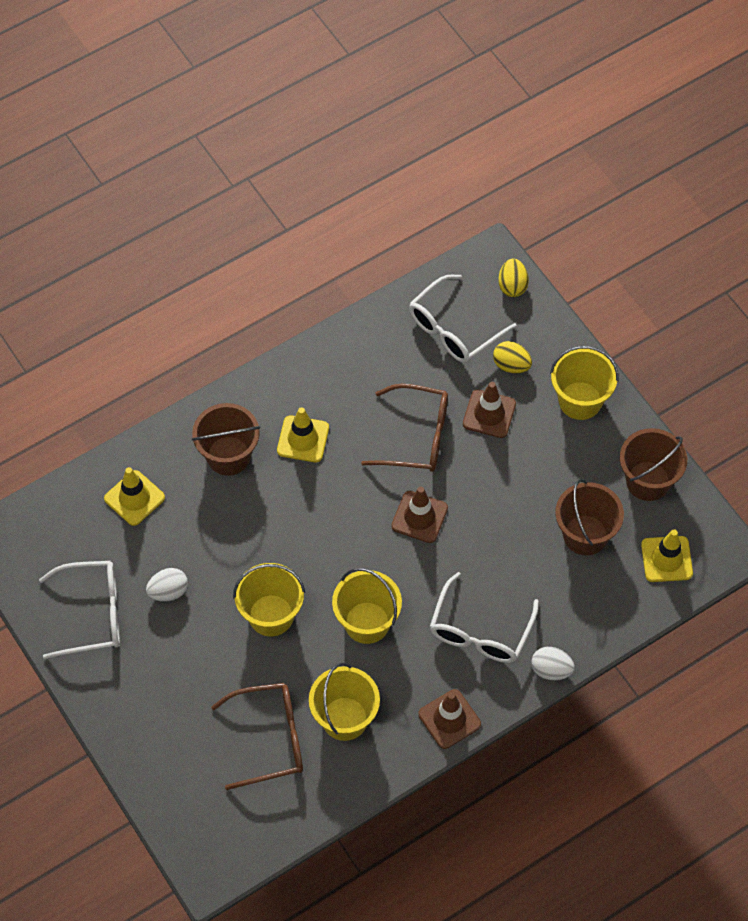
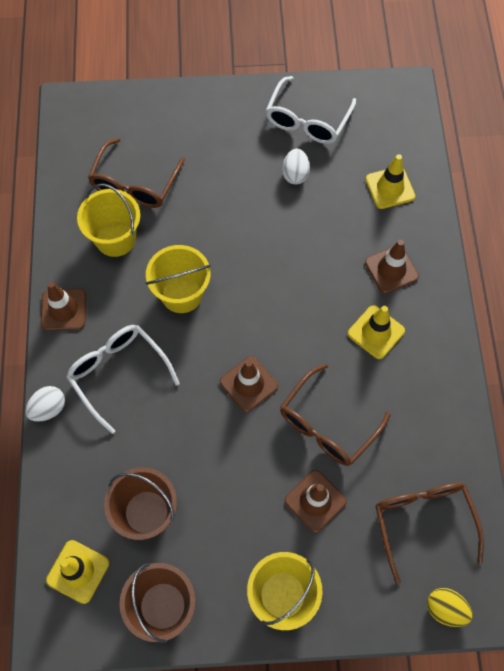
camera: 120 degrees right, 5 degrees up
brown bucket [192,403,260,476] -> brown traffic cone [365,240,419,294]
yellow bucket [233,563,305,636] -> none
white glasses [409,275,517,363] -> brown glasses [375,483,484,584]
yellow egg [493,341,532,373] -> none

